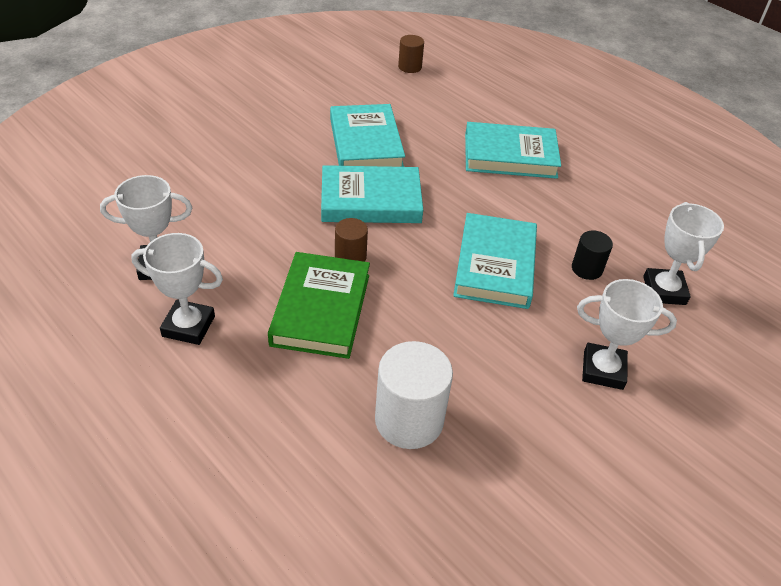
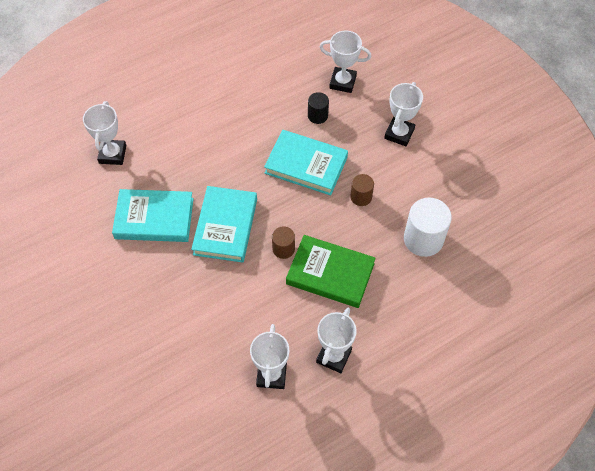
camera: 75 degrees left, 15 degrees up
brown cylinder [398,35,424,73] -> brown cylinder moved to [350,174,374,206]
turquoise book [465,122,561,179] -> none
none -> white trophy [83,101,126,165]

